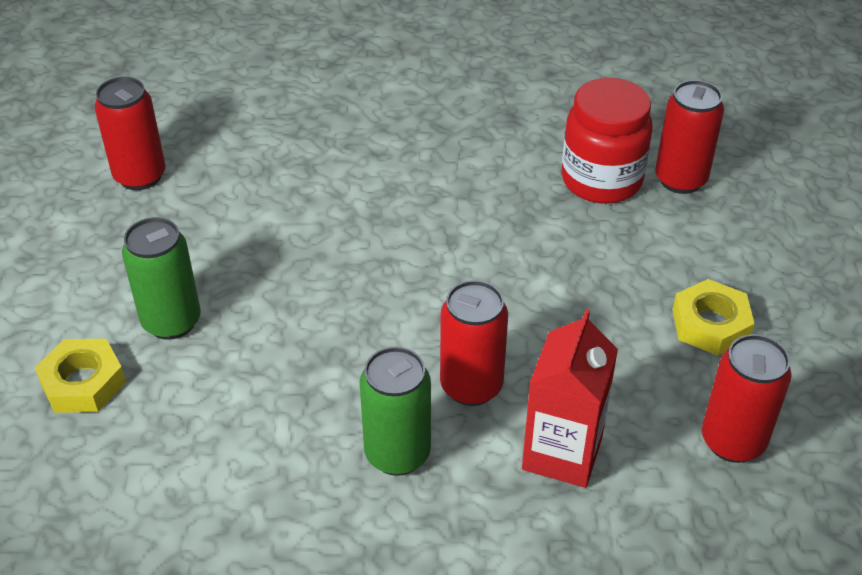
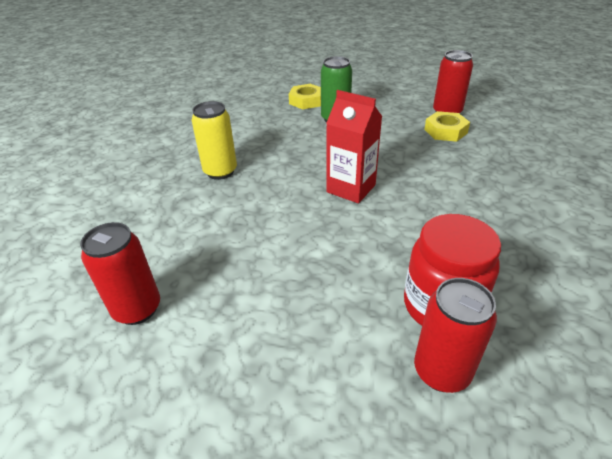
camera: 105 degrees right, 5 degrees down
green can [360,347,431,476] -> yellow can [191,101,237,180]
red can [440,280,508,406] -> none
red carton [522,309,618,488] -> red carton moved to [326,90,382,203]
yellow nut [673,279,755,356] -> yellow nut moved to [424,111,470,142]

